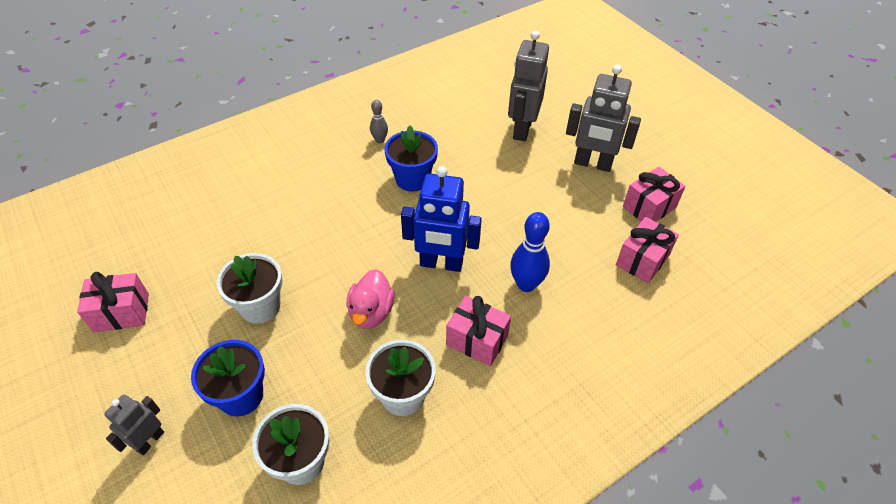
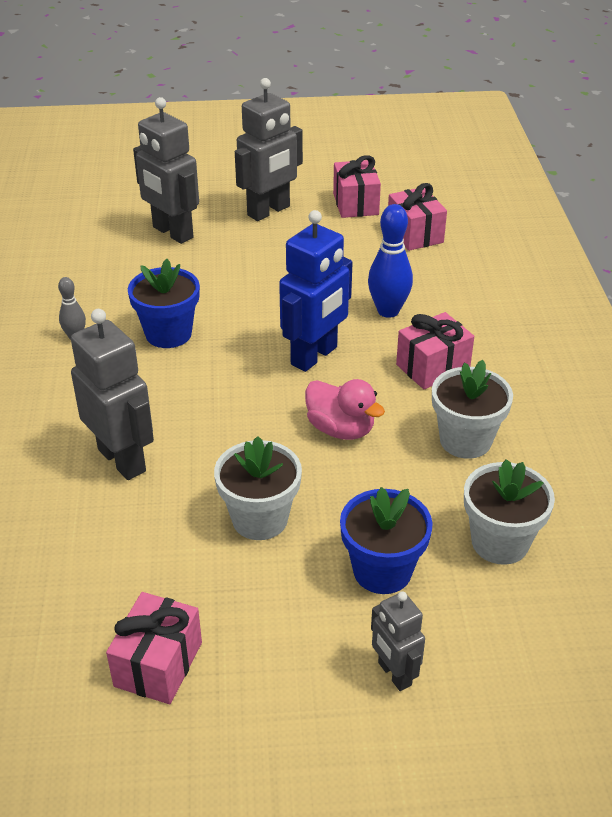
camera: 60 degrees left, 10 degrees down
none -> grey robot [71,309,154,480]

